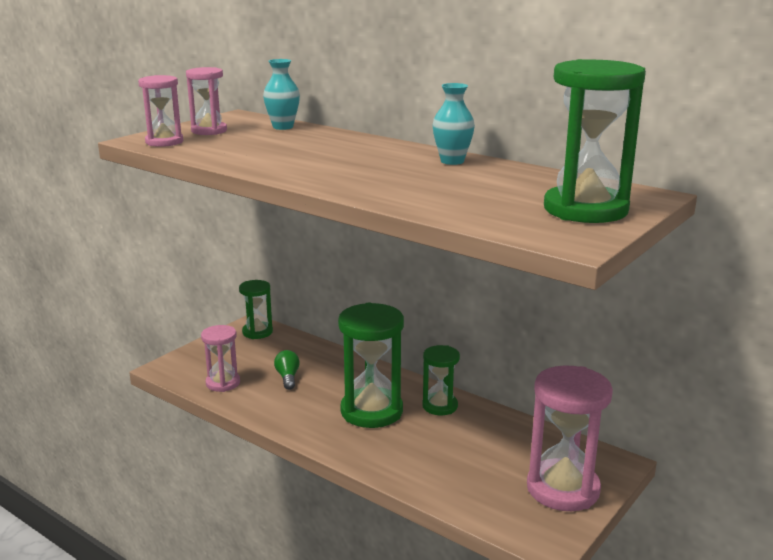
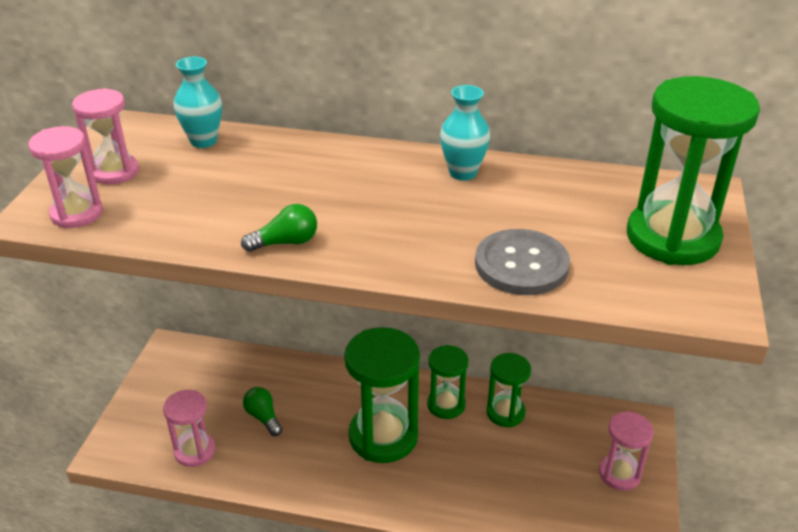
camera: 25 degrees left, 15 degrees up
green hourglass [239,280,273,339] -> green hourglass moved to [486,353,531,427]
pink hourglass [527,365,613,511] -> pink hourglass [599,411,654,491], size x0.57
none -> green light bulb [241,204,317,252]
none -> grey button [475,229,570,295]

